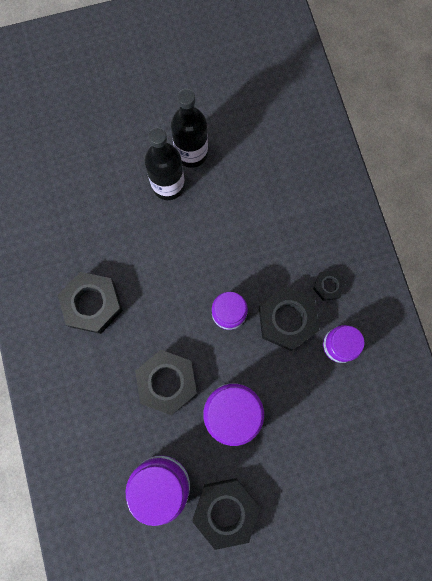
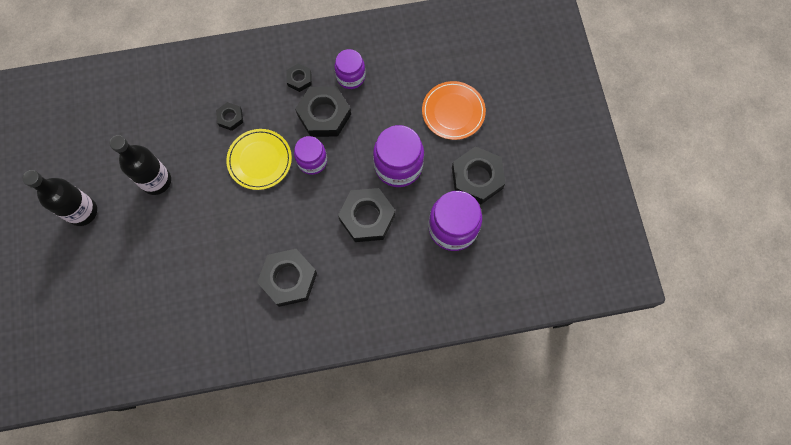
camera: 85 degrees left, 5 degrees down
black bottle [144,128,185,200] -> black bottle moved to [23,170,97,226]
none -> black nut [216,102,243,131]
none -> yellow plate [226,129,292,190]
none -> orange plate [422,81,486,140]

